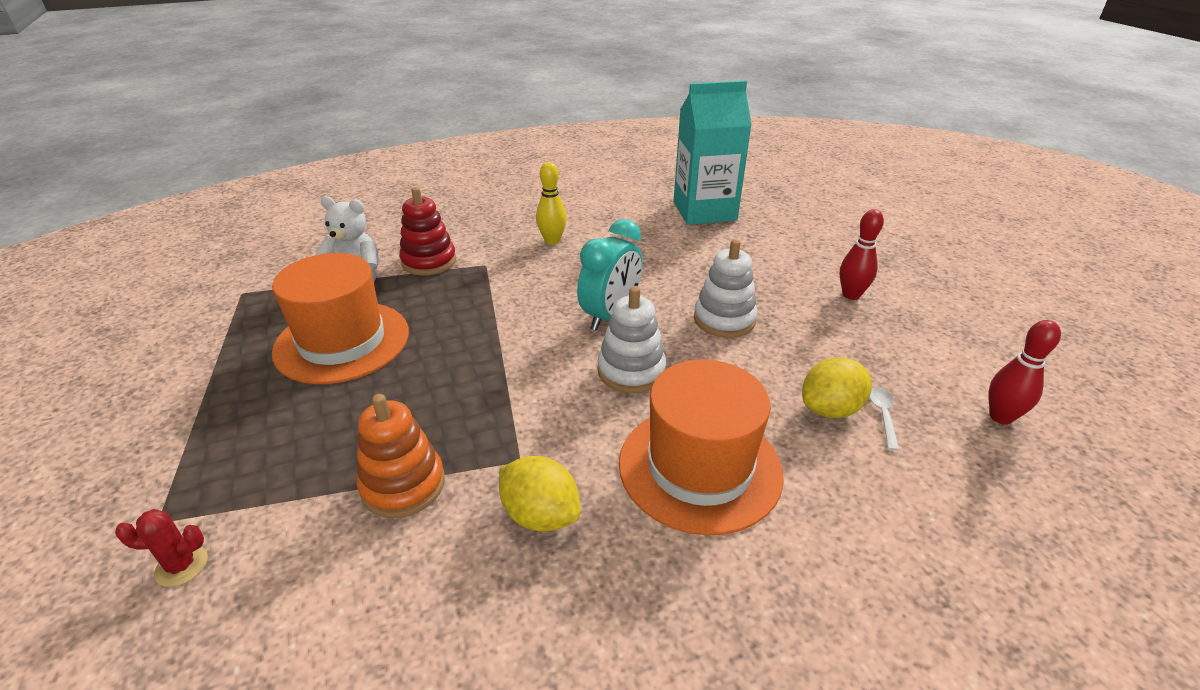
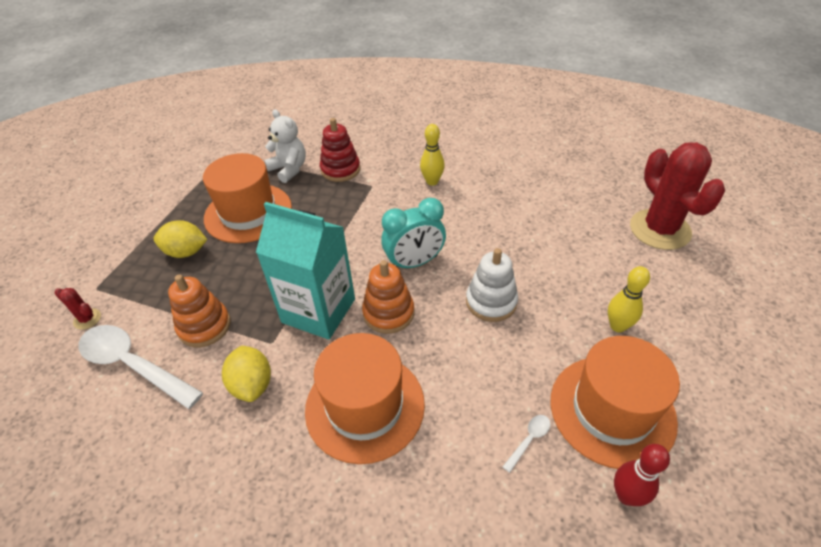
camera: 35 degrees right, 10 degrees up
white stacking toy [598,286,666,393] -> orange stacking toy [362,260,414,334]
turquoise carton [674,80,752,225] -> turquoise carton moved to [256,202,355,339]
yellow lemon [802,357,872,418] -> yellow lemon moved to [154,220,207,258]
red bowling pin [839,209,884,300] -> yellow bowling pin [608,266,650,332]
none -> white spoon [78,325,203,409]
none -> orange hat [551,336,680,469]
none -> red cactus [630,143,725,250]

